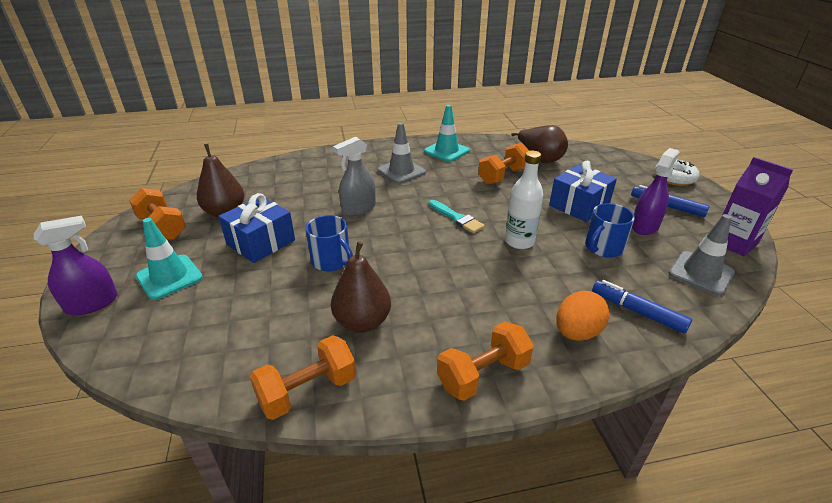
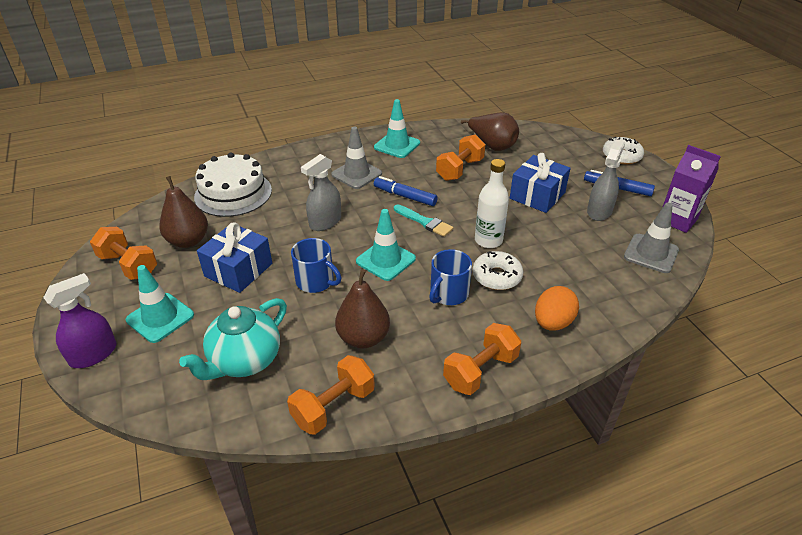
camera: 10 degrees left, 5 degrees up
blue mug [585,203,635,258] -> blue mug moved to [429,249,472,305]
blue marker [592,280,692,334] -> blue marker moved to [374,176,438,206]
purple spray bottle [632,148,680,235] -> grey spray bottle [587,139,625,221]
none -> turquoise teapot [179,298,287,380]
none -> white cake [194,152,272,217]
none -> turquoise traffic cone [356,209,416,281]
none -> white donut [473,251,523,290]

